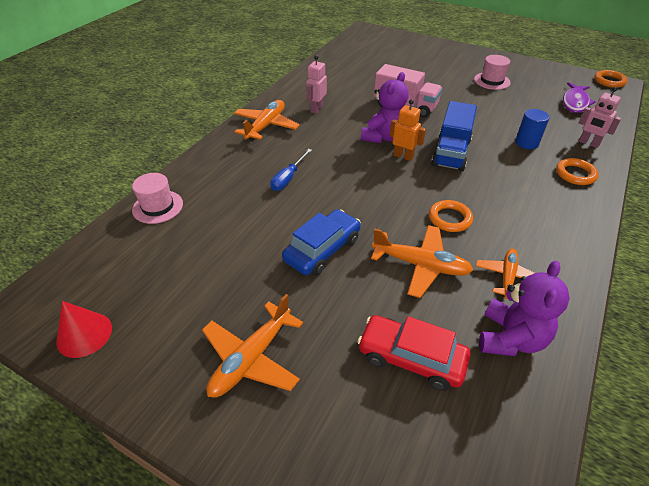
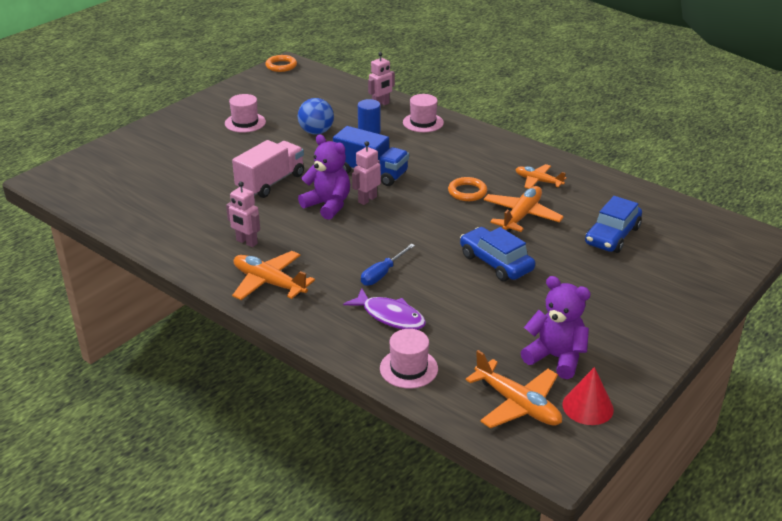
camera: 80 degrees left, 10 degrees down
orange plane [202,294,303,398] -> orange plane moved to [465,350,562,428]
blue screwdriver [270,149,312,191] -> blue screwdriver turned 90 degrees clockwise [361,244,415,286]
red car [357,315,471,391] -> blue car [585,196,642,253]
orange robot [390,99,426,161] -> pink robot [352,141,381,205]
purple teddy bear [479,261,570,356] -> purple teddy bear moved to [521,276,591,379]
orange ring [556,158,599,185] -> pink hat [403,94,444,132]
purple fish [563,82,596,113] -> purple fish moved to [343,289,426,330]
none -> blue ball [298,98,334,135]

